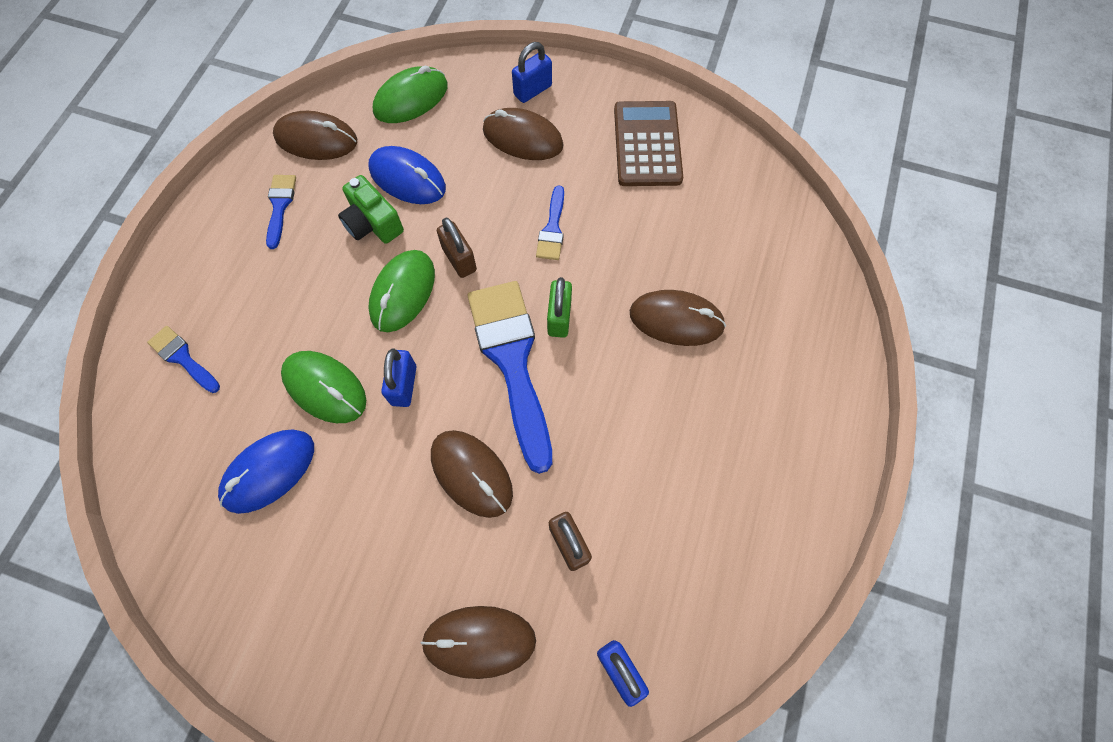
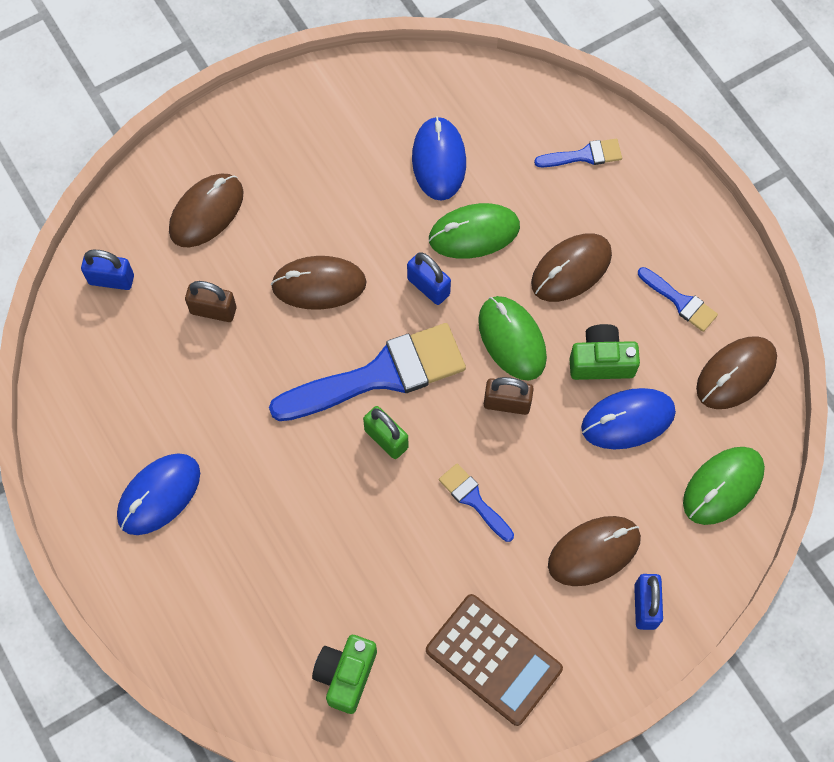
camera: 130 degrees right, 0 degrees up
green mouse [373,65,448,123] -> green mouse turned 45 degrees clockwise [683,447,765,525]
blue brush [467,281,552,474] -> blue brush turned 45 degrees counterclockwise [269,323,466,421]
brown mouse [630,290,726,346] -> brown mouse moved to [531,233,612,302]
none -> blue mouse [117,453,200,535]
none -> green camera [312,635,377,714]

